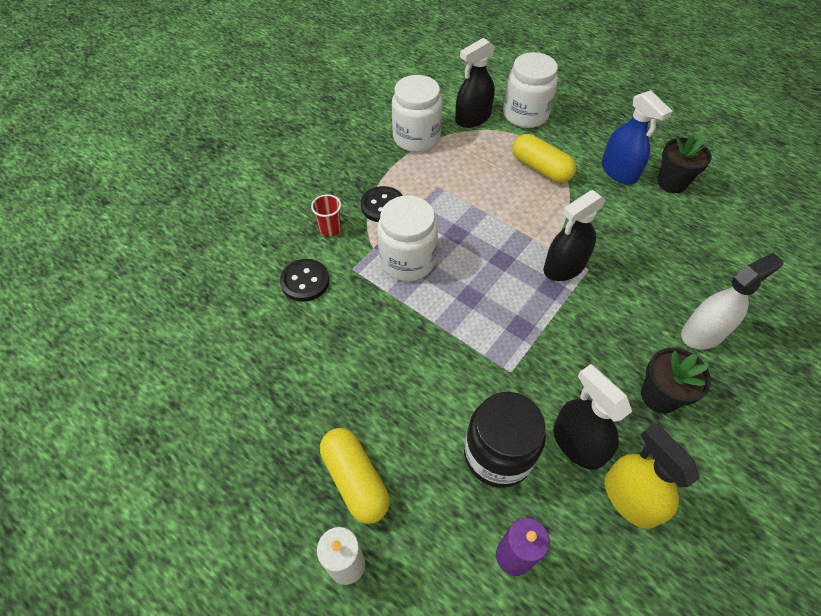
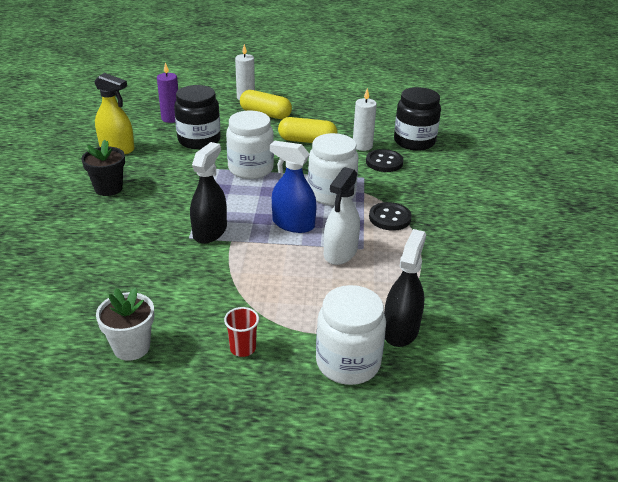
camera: 145 degrees right, 20 degrees down
red cup [311,194,341,237] -> red cup moved to [224,307,259,357]
white jar [392,75,442,152] -> white jar moved to [226,111,274,179]
yellow capsule [512,134,577,183] -> yellow capsule moved to [278,117,337,143]
black spray bottle [553,364,632,470] -> none
blue spray bottle [601,90,673,184] -> blue spray bottle moved to [270,140,317,233]
black flower pot [657,134,712,193] -> white flower pot [96,287,154,361]
white spray bottle [681,253,784,350] -> white spray bottle moved to [324,167,360,265]
none -> white candle [353,88,377,151]
none -> black jar [394,87,441,151]

